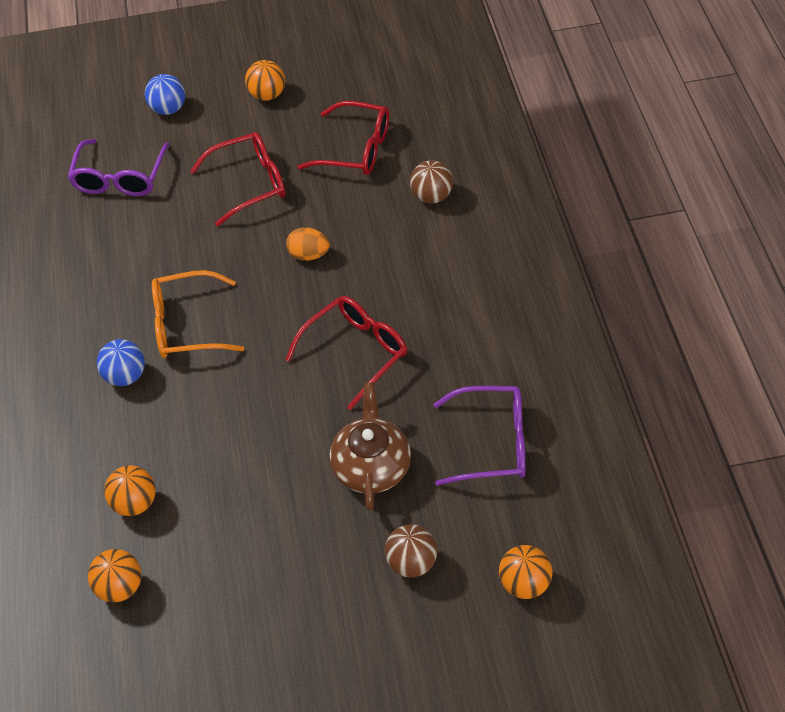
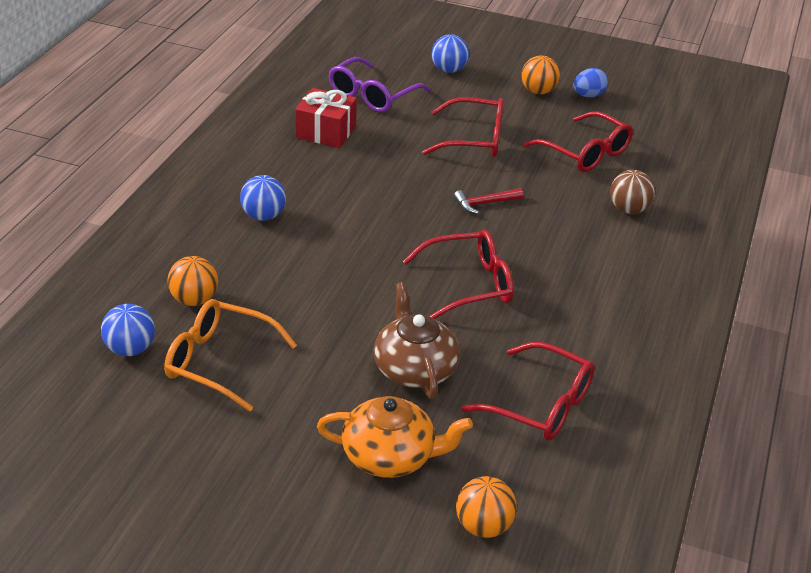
camera: 25 degrees right, 15 degrees down
orange ball [88,549,141,602] -> blue ball [101,304,155,356]
orange glasses [152,270,244,358] -> orange glasses moved to [164,299,297,412]
orange egg [286,227,330,261] -> red hammer [454,188,523,214]
brown teapot [329,382,411,511] -> brown teapot turned 45 degrees counterclockwise [374,282,460,399]
brown ball [385,524,437,578] -> orange teapot [317,396,473,478]
purple glasses [433,386,526,486] -> red glasses [461,342,595,441]
none -> red gift [295,88,357,148]
none -> blue egg [574,68,608,97]

